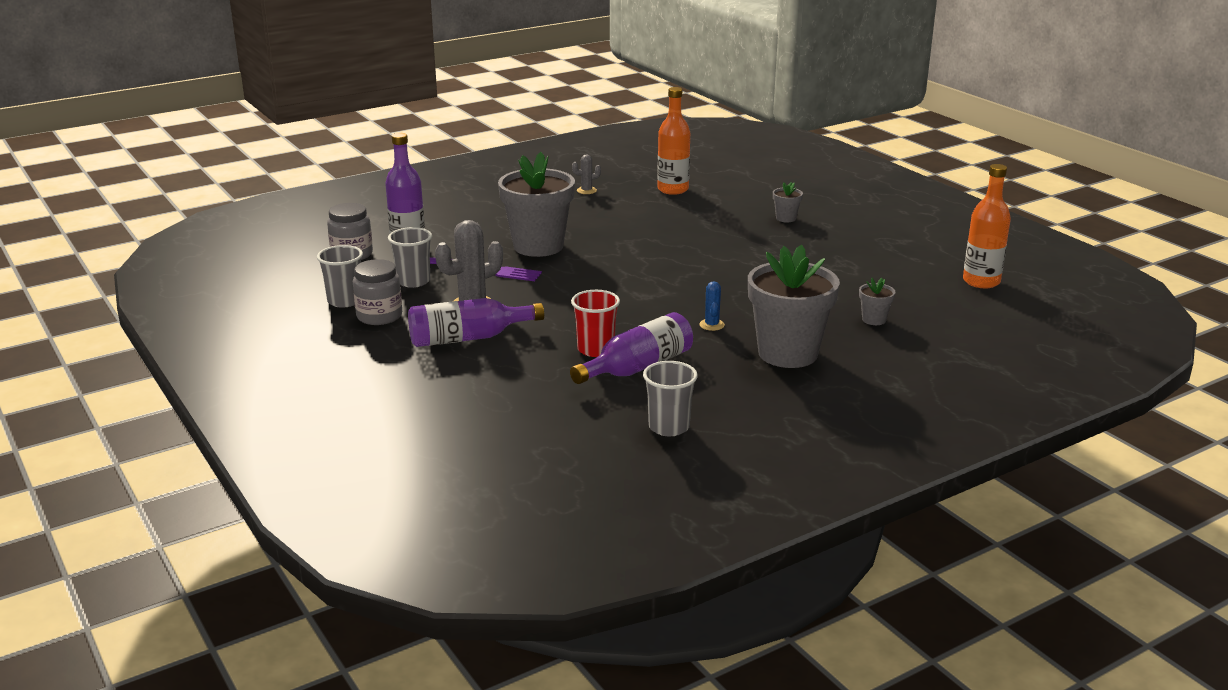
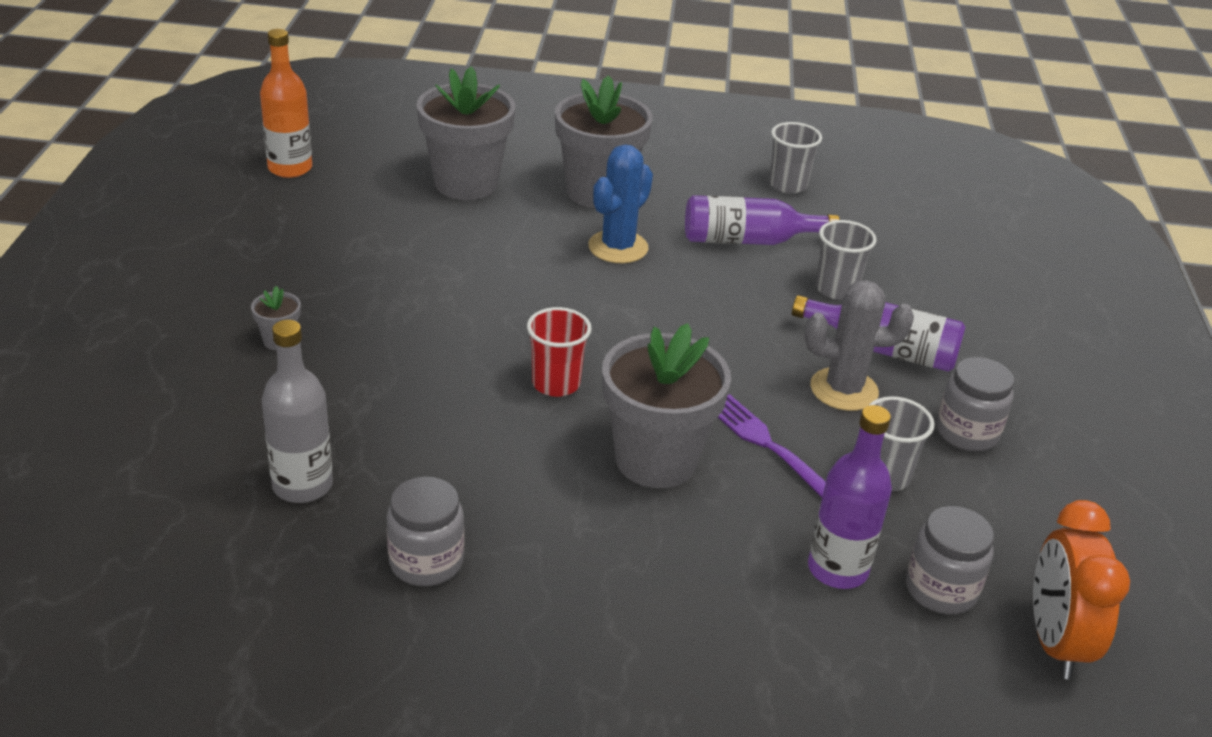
camera: 145 degrees left, 10 degrees up
grey cup [317,245,363,308] -> grey cup moved to [816,220,877,300]
red cup [571,290,620,357] -> red cup moved to [527,307,592,397]
grey cactus [572,155,601,194] -> grey jar [386,477,464,586]
orange bottle [657,87,690,195] -> grey bottle [262,320,333,503]
blue cactus [699,281,725,331] -> blue cactus [588,144,653,263], size x2.03
grey flower pot [859,278,895,325] -> grey flower pot [417,66,516,200], size x2.38
none -> orange clock [1033,500,1130,679]

